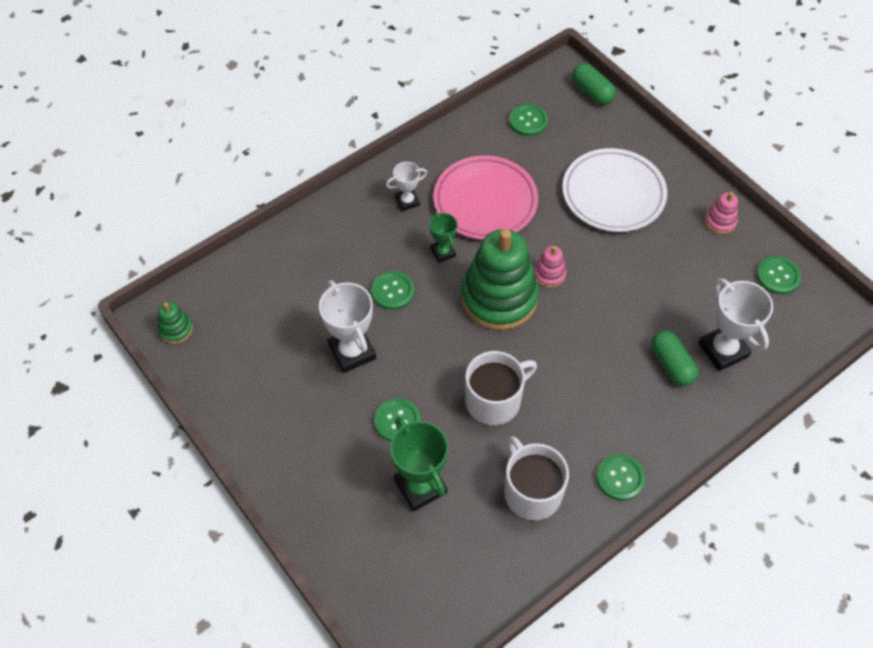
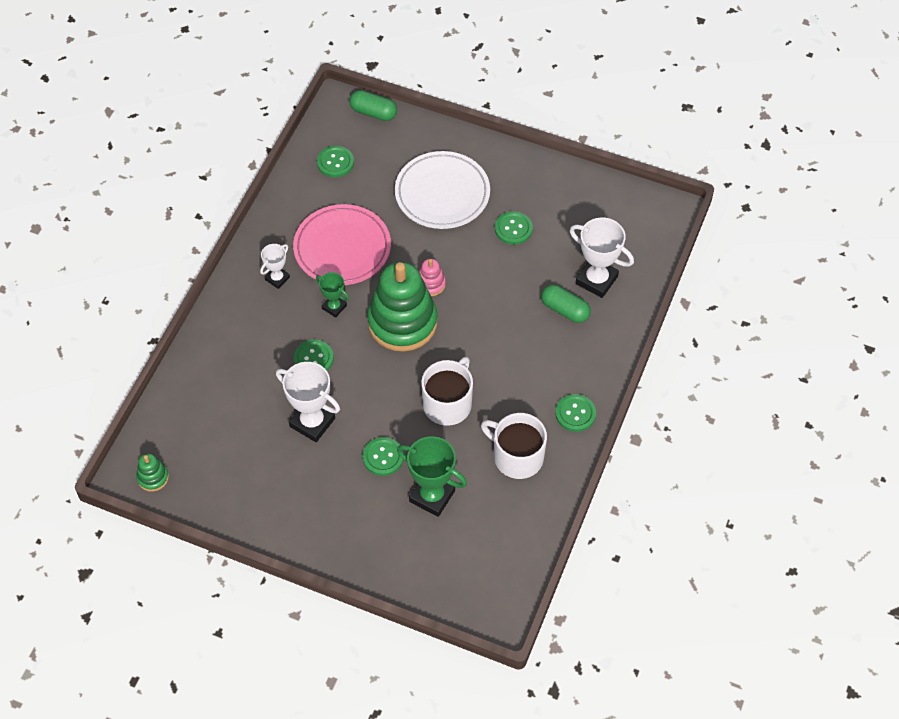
camera: 30 degrees left, 0 degrees up
pink stacking toy [705,192,738,234] -> none
green button [756,256,801,295] -> green button moved to [495,211,533,245]

